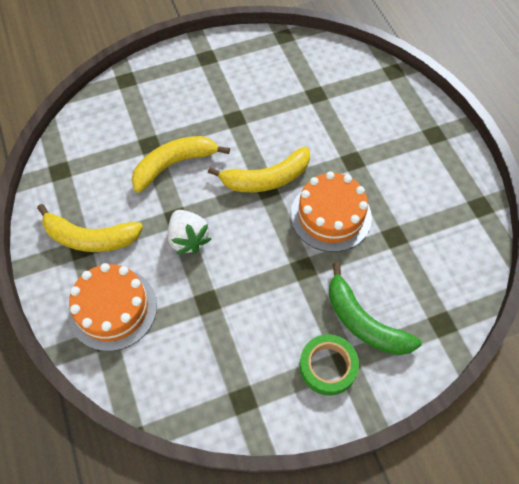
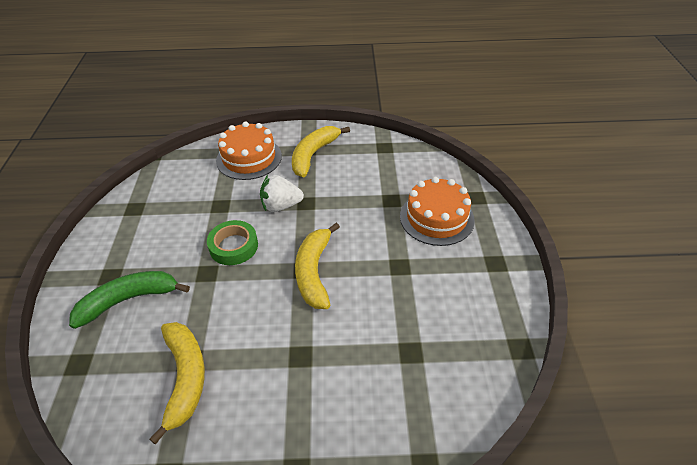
camera: 110 degrees right, 15 degrees down
yellow banana [132,136,230,193] -> yellow banana moved to [149,322,205,445]
orange cake [291,171,372,252] -> orange cake moved to [400,177,475,246]
green tape [299,334,359,396] -> green tape moved to [207,220,258,265]

